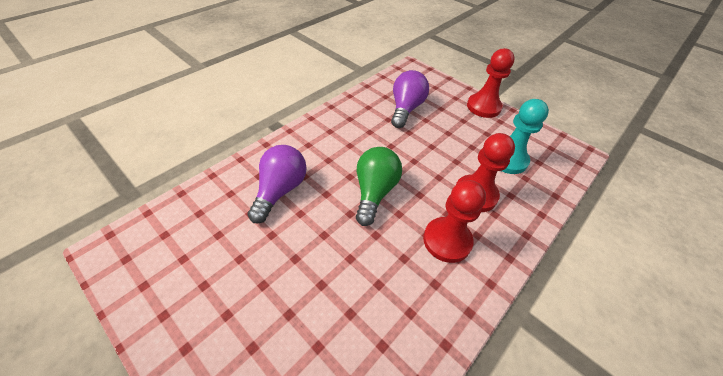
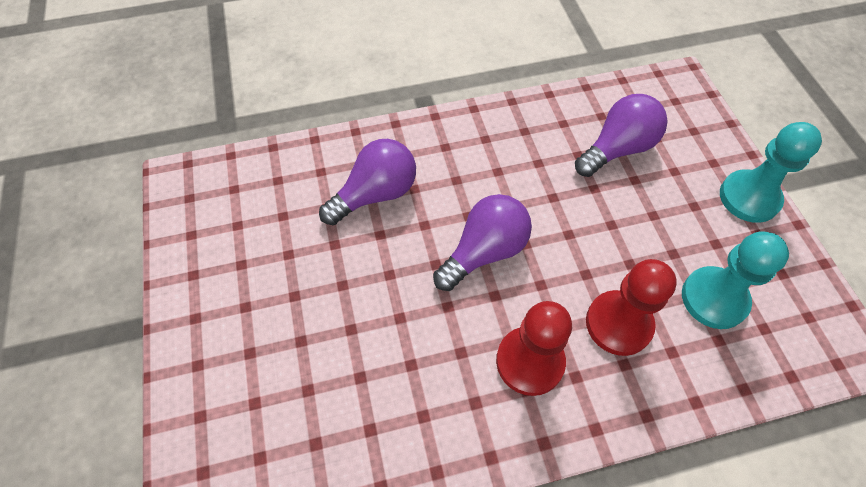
camera: 35 degrees right, 10 degrees up
green light bulb [356,147,402,226] -> purple light bulb [433,194,532,291]
red pawn [467,48,515,118] -> turquoise pawn [720,122,822,223]

